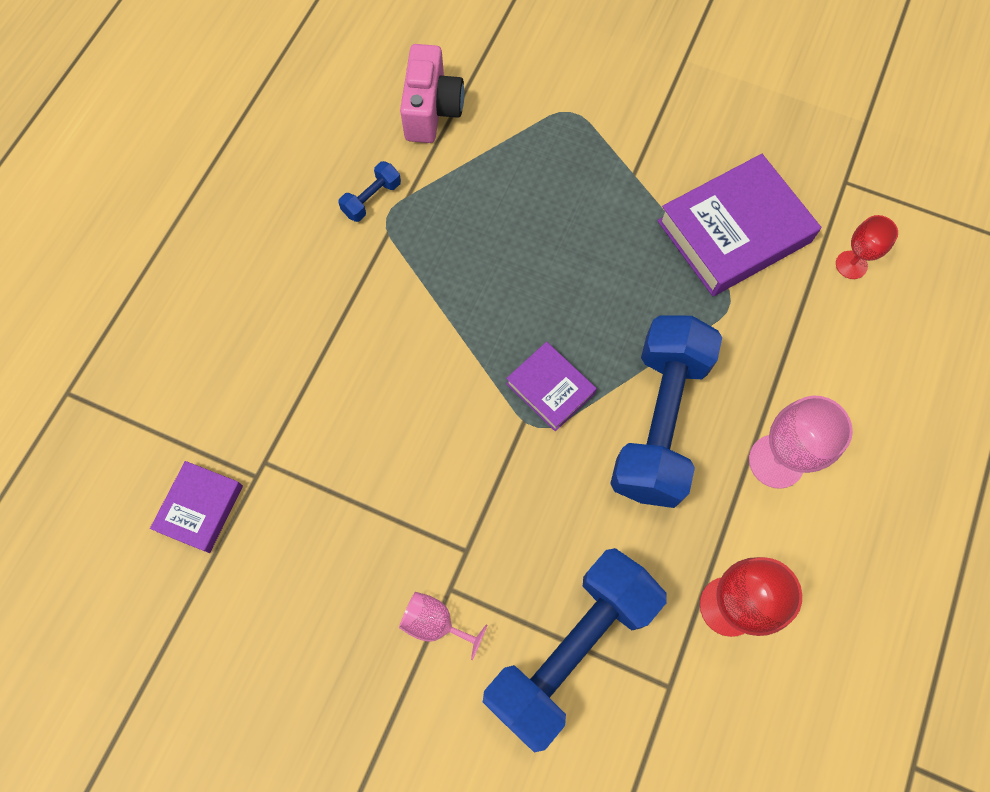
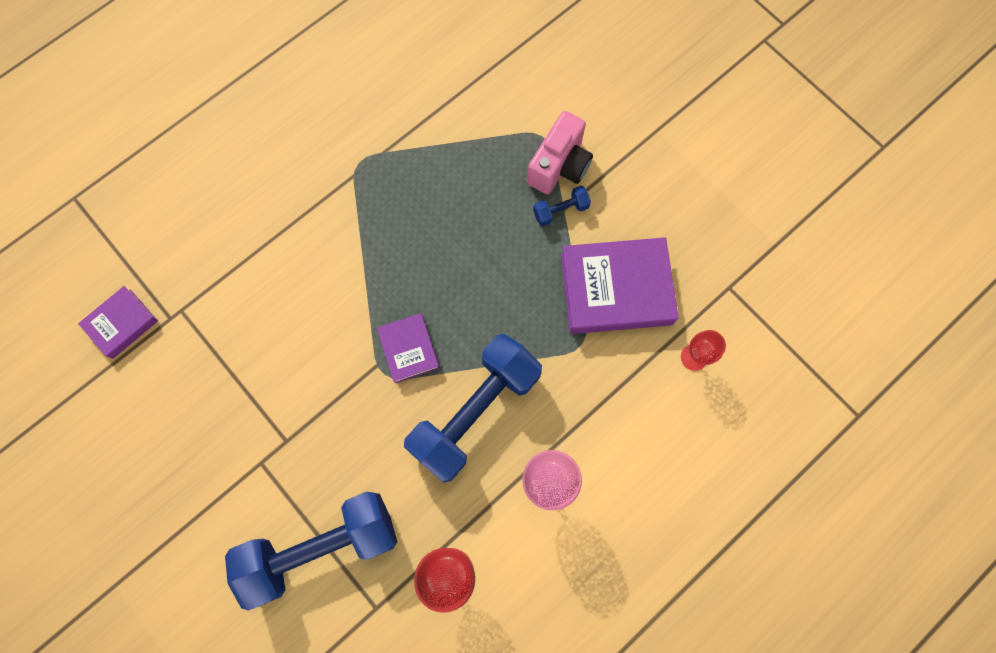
camera: 25 degrees right, 5 degrees up
blue dumbbell [338,161,401,222] -> blue dumbbell moved to [533,186,591,226]
pink goblet [399,592,487,661] -> none
pink camera [400,44,464,143] -> pink camera moved to [527,111,593,194]

